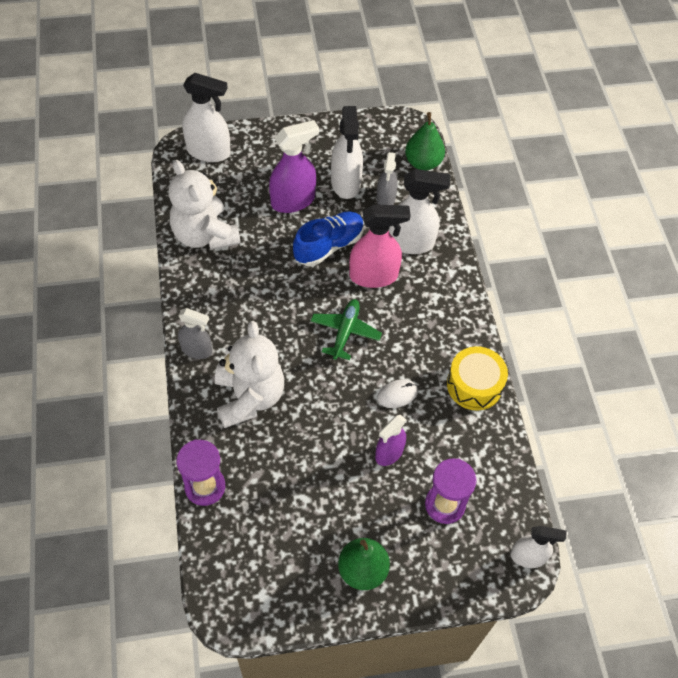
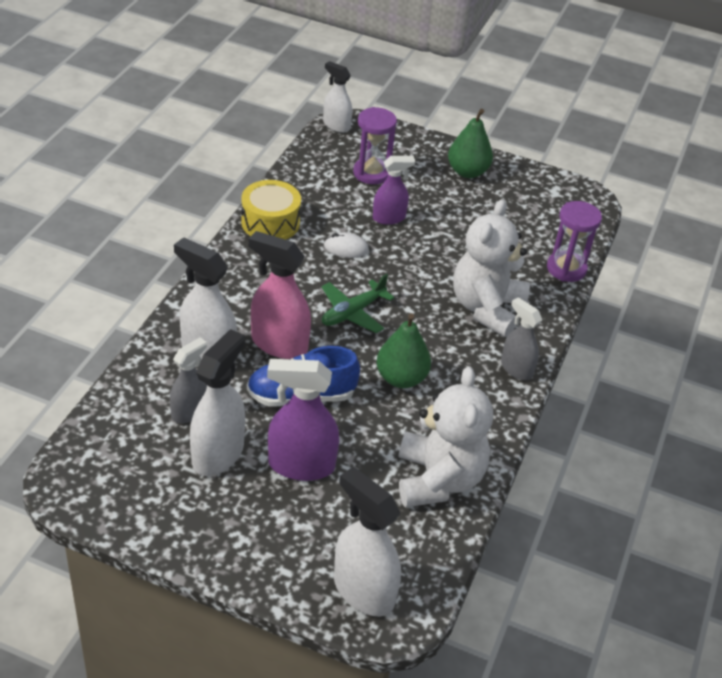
camera: 150 degrees left, 15 degrees down
green pear [405,112,445,170] -> green pear moved to [376,313,431,388]

